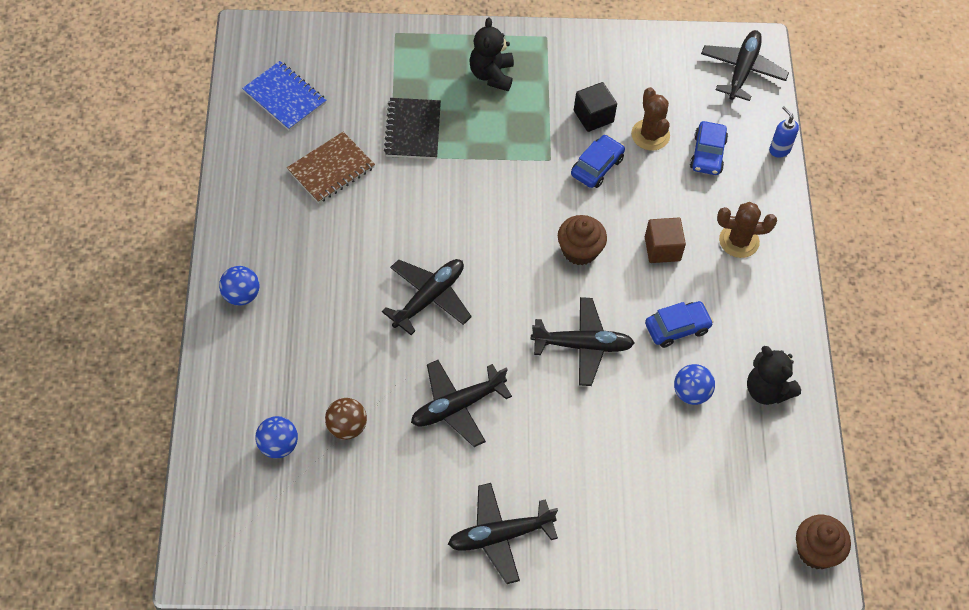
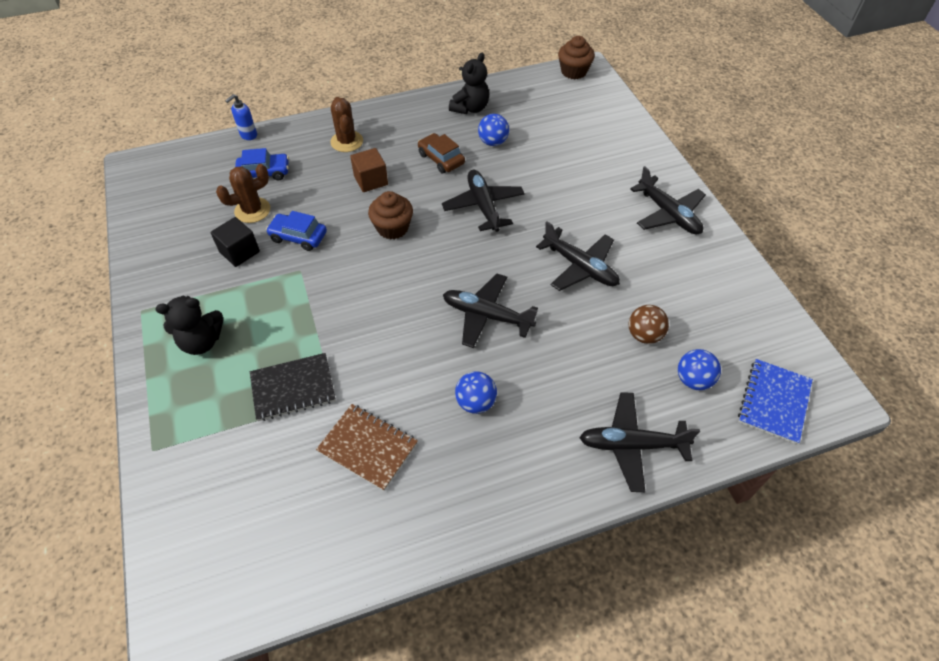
camera: 105 degrees left, 5 degrees down
blue ball [219,266,260,306] -> blue ball moved to [455,371,497,414]
blue notebook [242,61,326,131] -> blue notebook moved to [738,359,813,445]
blue car [645,301,713,348] -> brown car [418,133,465,173]
black plane [701,30,789,101] -> black plane moved to [579,392,700,492]

